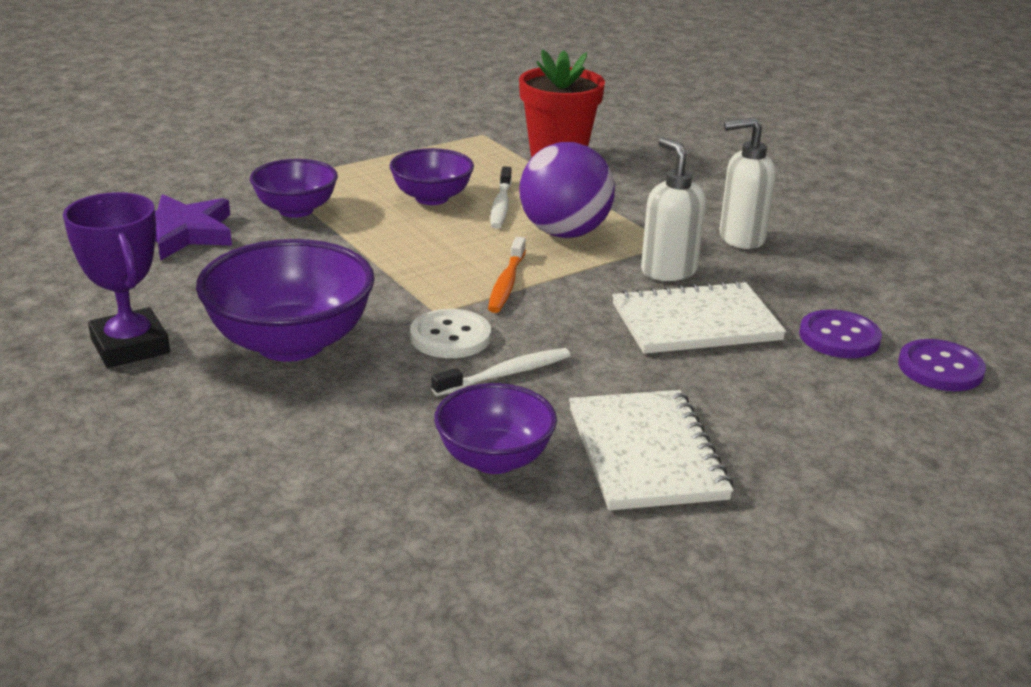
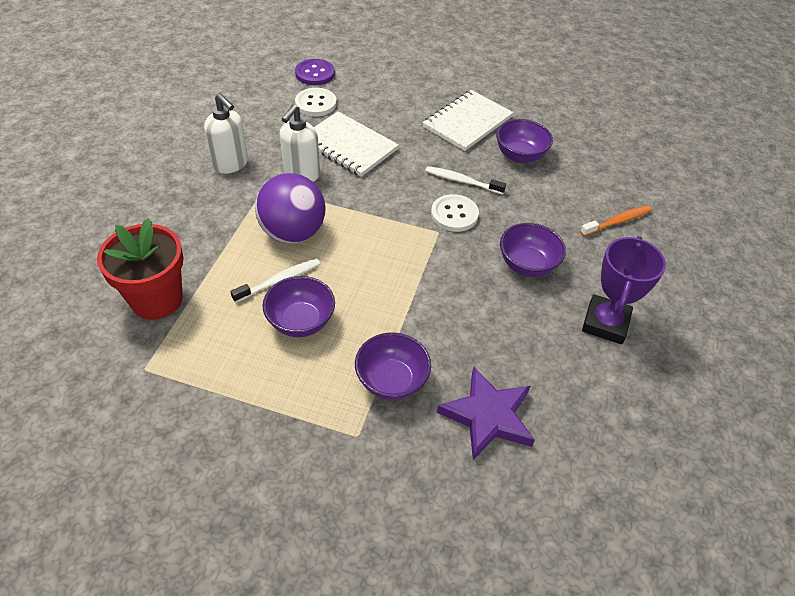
camera: 130 degrees left, 20 degrees up
purple bowl [196,239,375,362] -> purple bowl [500,223,566,277], size x0.61
orange toothbrush [488,237,526,313] -> orange toothbrush moved to [580,205,652,236]
purple button [799,309,882,358] -> white button [295,88,337,116]

